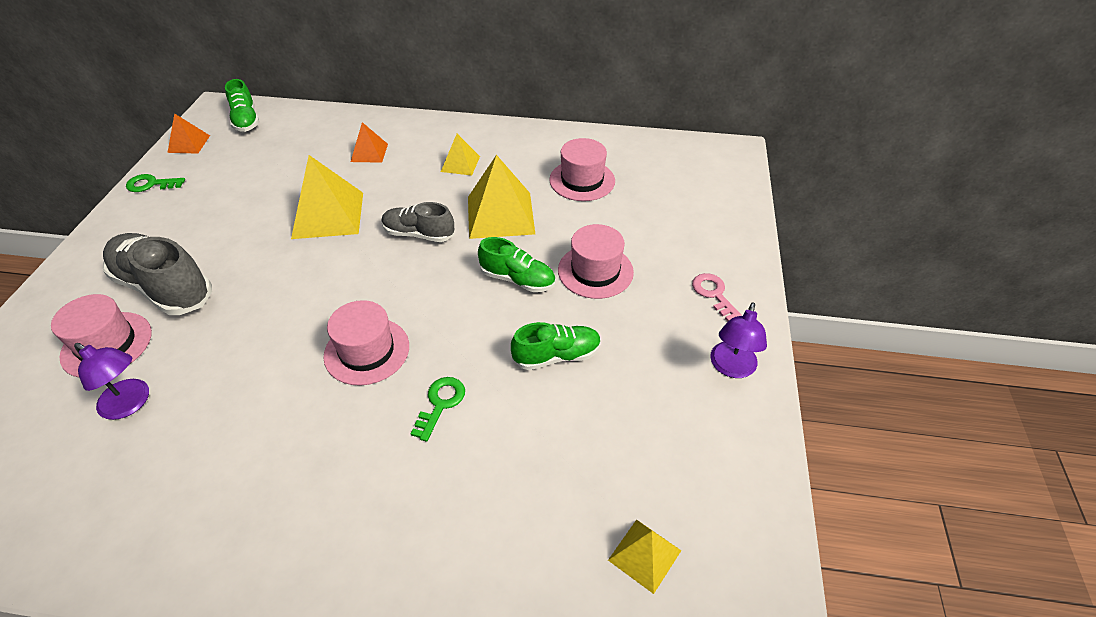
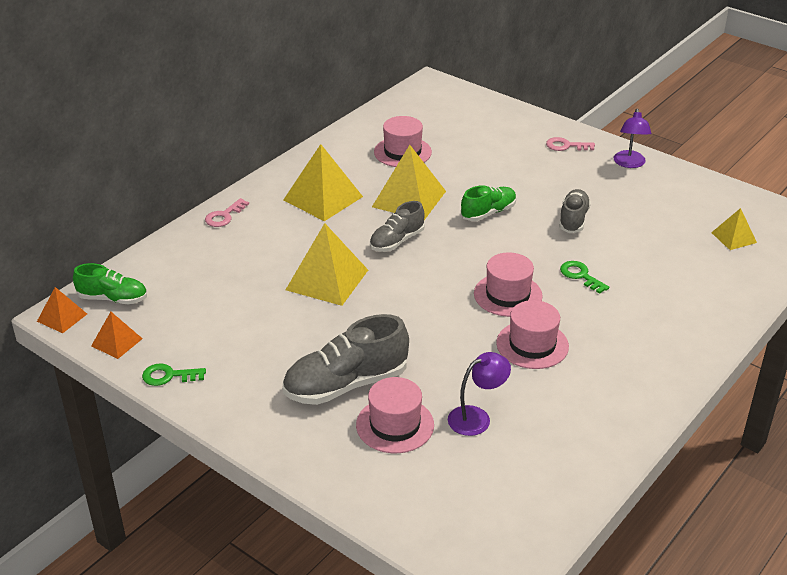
camera: 60 degrees left, 10 degrees down
green key [126,174,185,192] -> green key turned 60 degrees clockwise [142,363,206,386]
orange pyramid [351,122,388,163] -> orange pyramid moved to [37,287,87,333]
yellow pyramid [441,134,480,176] -> yellow pyramid [284,144,363,221], size x1.85
green shoe [511,322,601,370] -> grey shoe [559,189,591,233]
pink hat [558,224,634,299] -> pink hat moved to [496,300,569,369]
purple lamp [710,302,767,378] -> purple lamp turned 45 degrees clockwise [614,109,651,168]
none -> pink key [205,198,249,227]

